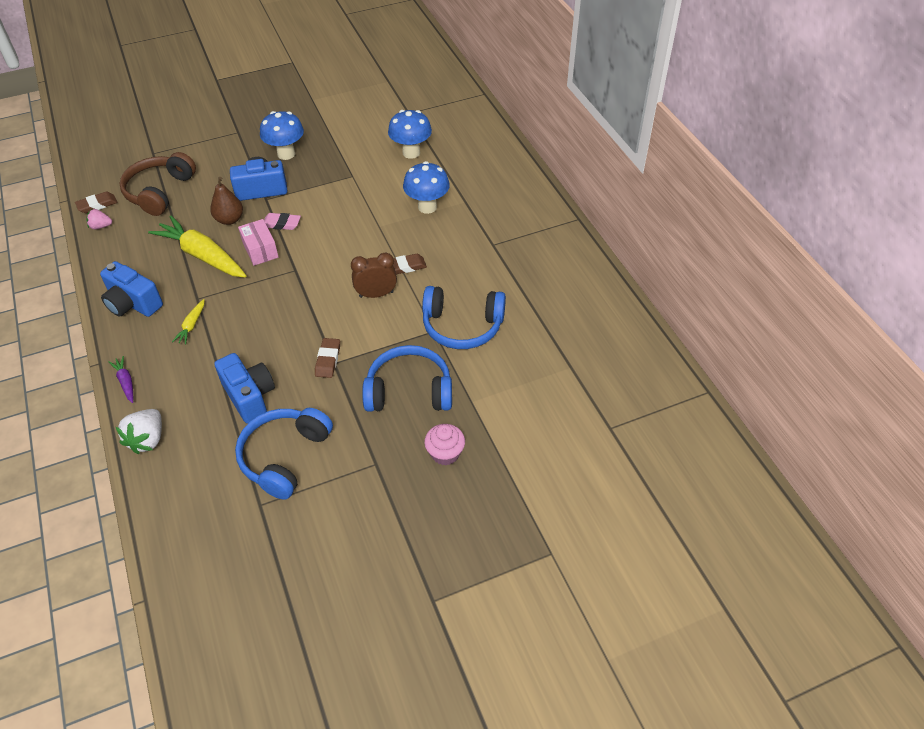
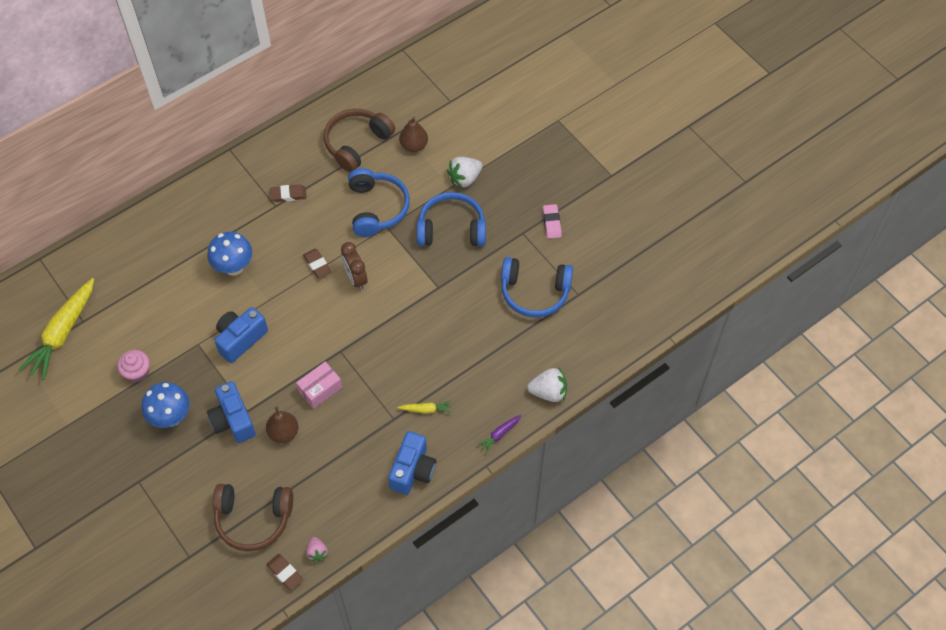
camera: 105 degrees left, 10 degrees up
yellow carrot [148,216,247,278] -> yellow carrot moved to [18,278,94,380]
blue camera [214,353,275,424] -> blue camera moved to [214,307,268,363]
pink eraser [264,213,301,230] -> pink eraser moved to [543,204,562,239]
brown eraser [315,338,340,378] -> brown eraser moved to [270,184,307,202]
blue headphones [362,345,452,412] -> blue headphones turned 105 degrees clockwise [417,192,486,246]
blue mushroom [388,110,432,159] -> none
pink cupcake [424,424,465,465] -> pink cupcake moved to [117,350,150,382]
none -> brown headphones [324,109,395,172]
none -> brown pear [399,117,428,152]
none -> white strawberry [447,157,483,188]

